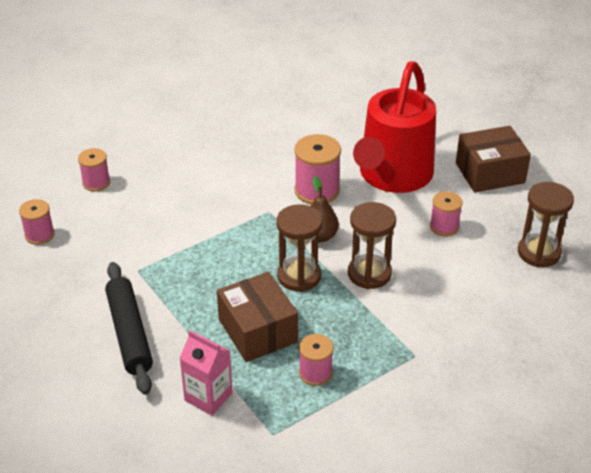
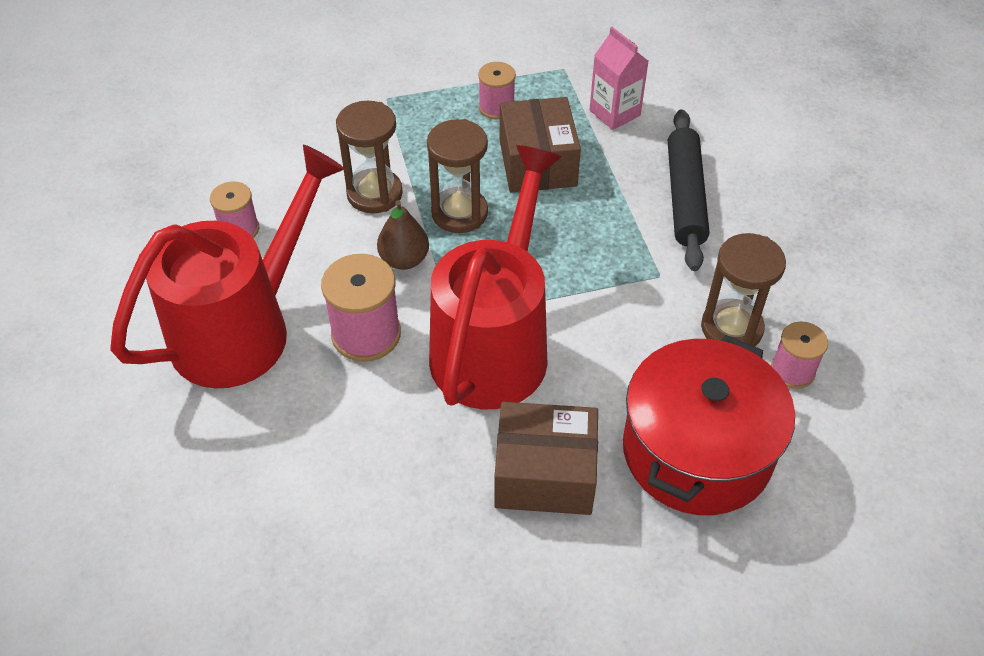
camera: 160 degrees left, 10 degrees up
pink spool [78,148,110,191] -> red pot [623,335,795,515]
brown box [456,126,531,193] -> brown box moved to [494,402,598,515]
brown hourglass [518,182,574,267] -> brown hourglass moved to [701,233,786,347]
none -> red watering can [429,145,561,409]

